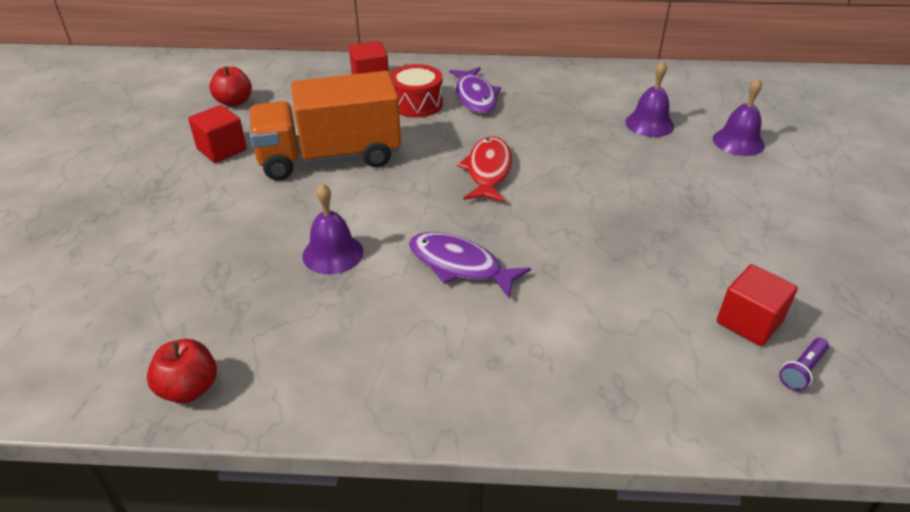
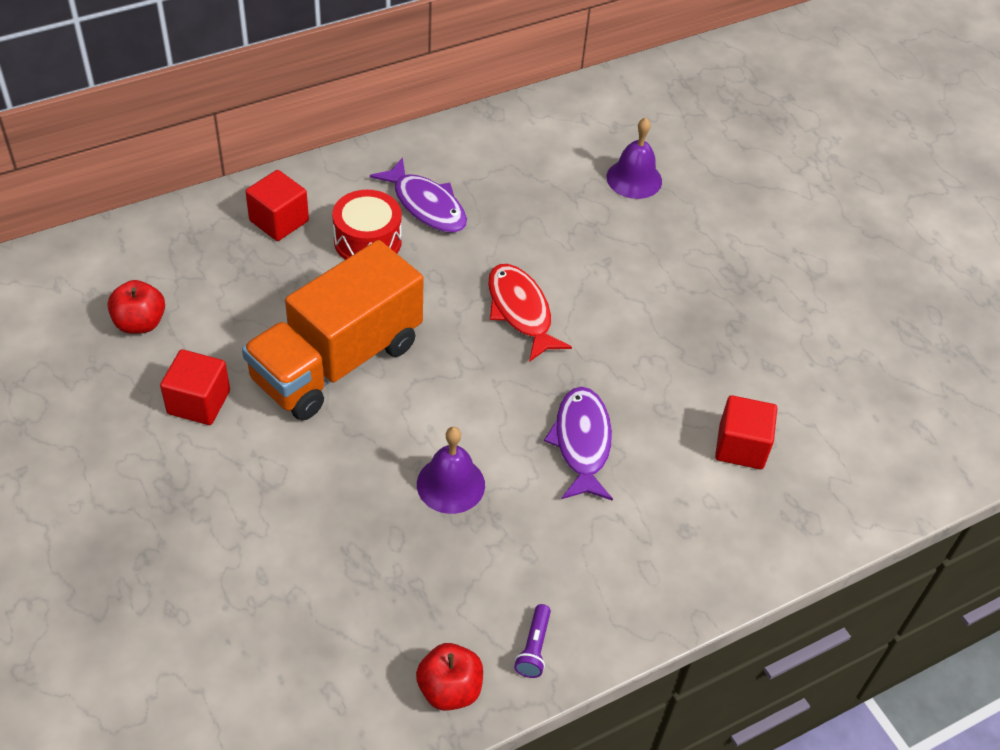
camera: 35 degrees left, 10 degrees up
purple fish [409,232,531,298] -> purple fish turned 90 degrees clockwise [544,387,613,501]
purple bell [713,77,765,156] -> none
red cube [717,264,798,346] -> red cube moved to [715,395,777,469]
purple flashlight [779,338,829,391] -> purple flashlight moved to [514,604,551,678]

